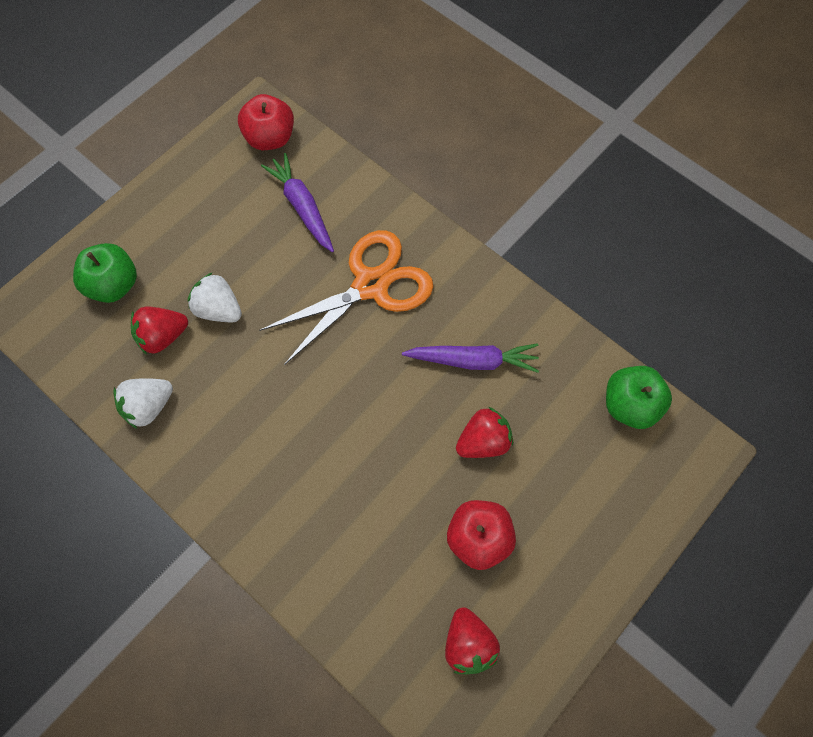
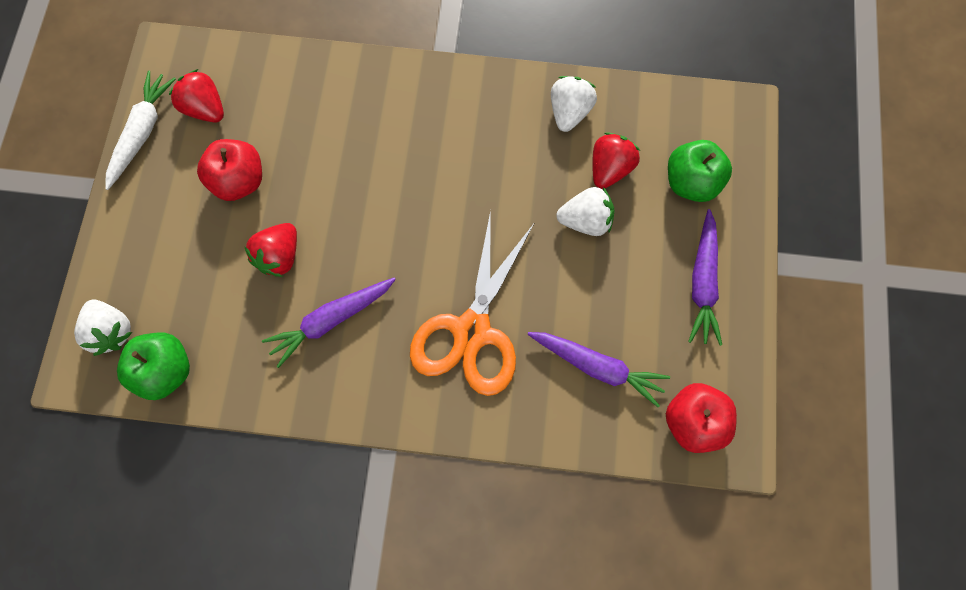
camera: 145 degrees right, 5 degrees up
none -> white strawberry [74,300,133,356]
none -> white carrot [105,71,176,190]
none -> purple carrot [688,209,722,346]

